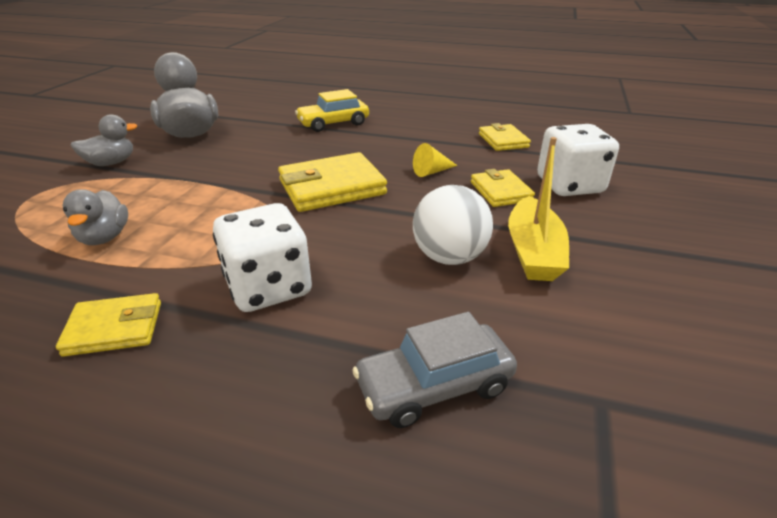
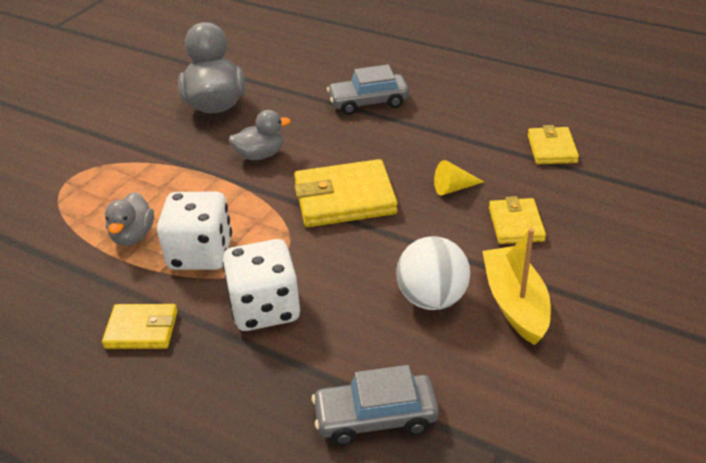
camera: 15 degrees right, 5 degrees up
grey duck [70,114,138,166] -> grey duck moved to [229,110,291,160]
yellow car [295,89,369,132] -> grey car [327,65,409,115]
yellow boat [508,137,569,281] -> yellow boat turned 150 degrees clockwise [482,228,551,345]
white dice [537,124,619,196] -> white dice moved to [157,192,232,270]

